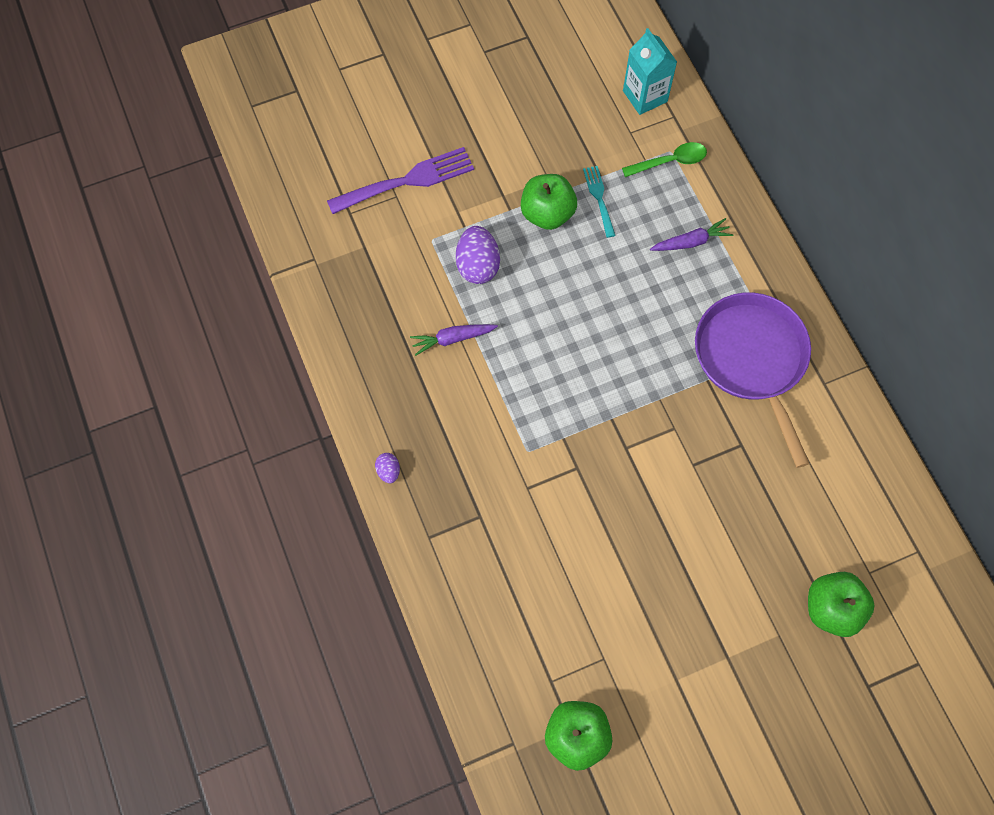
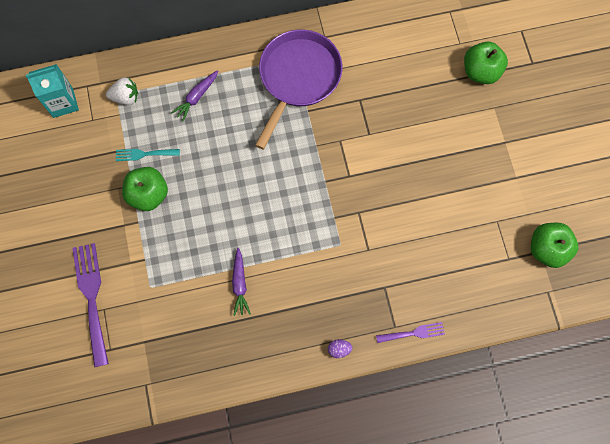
camera: 80 degrees left, 5 degrees up
purple egg [456,226,500,284] -> none
green spoon [622,142,707,177] -> white strawberry [106,77,138,105]
purple carrot [650,218,733,251] -> purple carrot turned 135 degrees counterclockwise [171,70,218,122]
purple pan [695,292,811,468] -> purple pan turned 120 degrees clockwise [255,29,343,150]
none -> purple fork [376,322,445,343]

